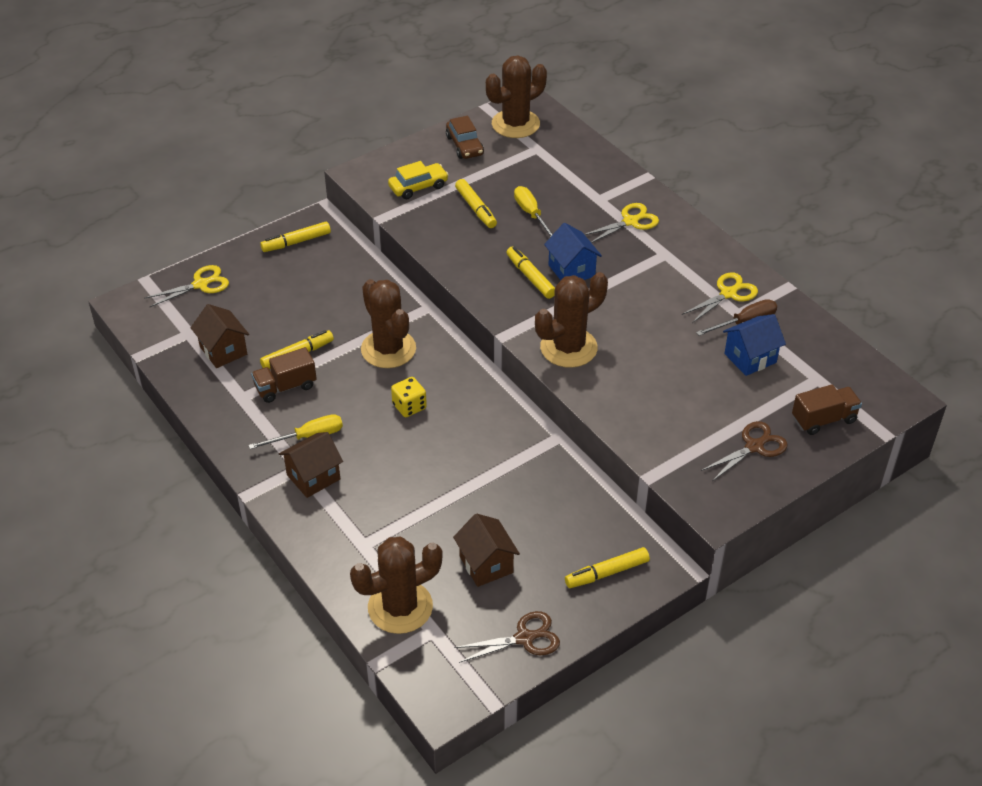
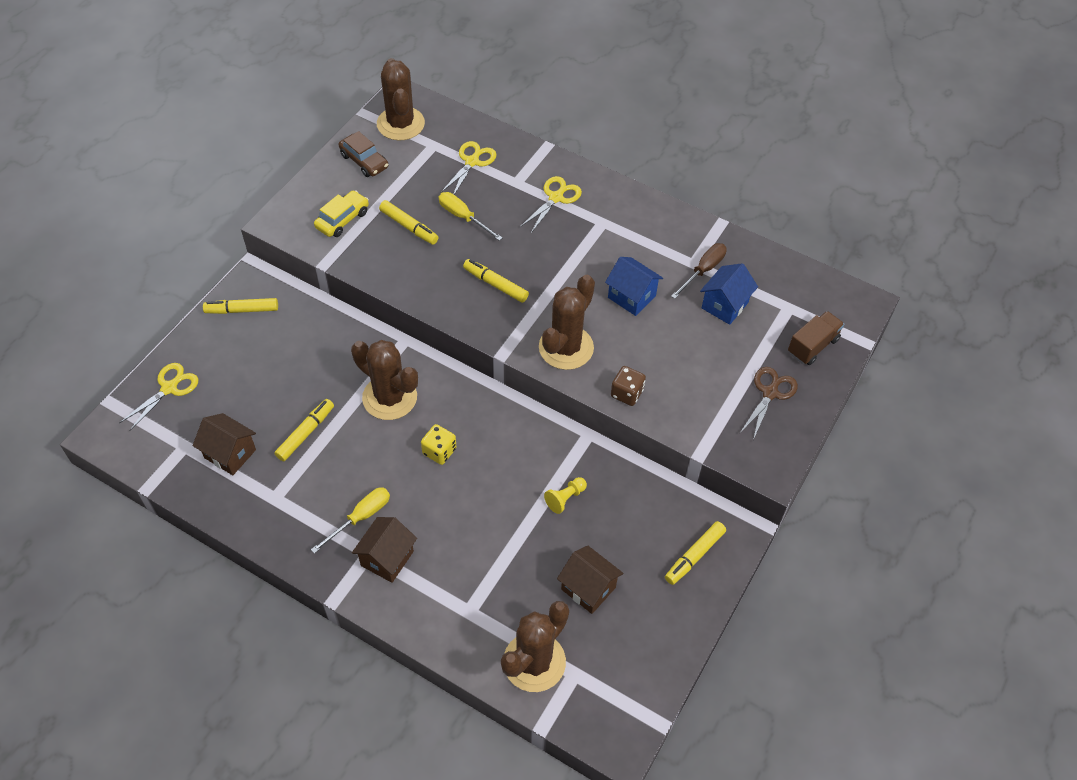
camera: 25 degrees left, 10 degrees up
brown truck [251,347,317,403] -> none
yellow marker [260,222,331,252] -> yellow marker turned 45 degrees clockwise [203,298,278,314]
brown scissors [454,611,560,663] -> none
brown cactus [486,56,547,138] -> brown cactus turned 45 degrees counterclockwise [377,58,425,141]
blue house [544,223,602,280] -> blue house moved to [605,257,663,316]
yellow scissors [682,273,758,323] -> yellow scissors moved to [441,141,496,195]
none -> yellow pawn [544,477,587,514]
none -> brown dice [611,366,646,406]

